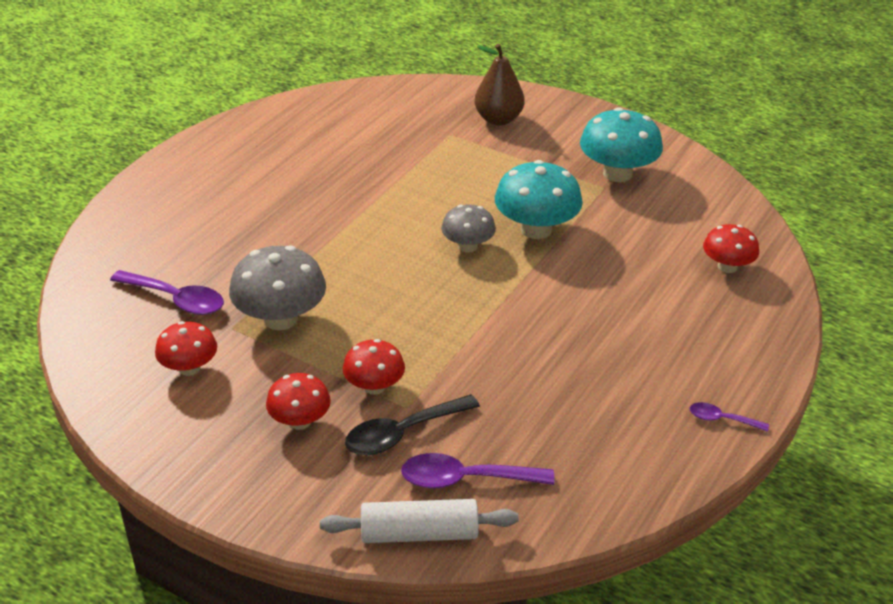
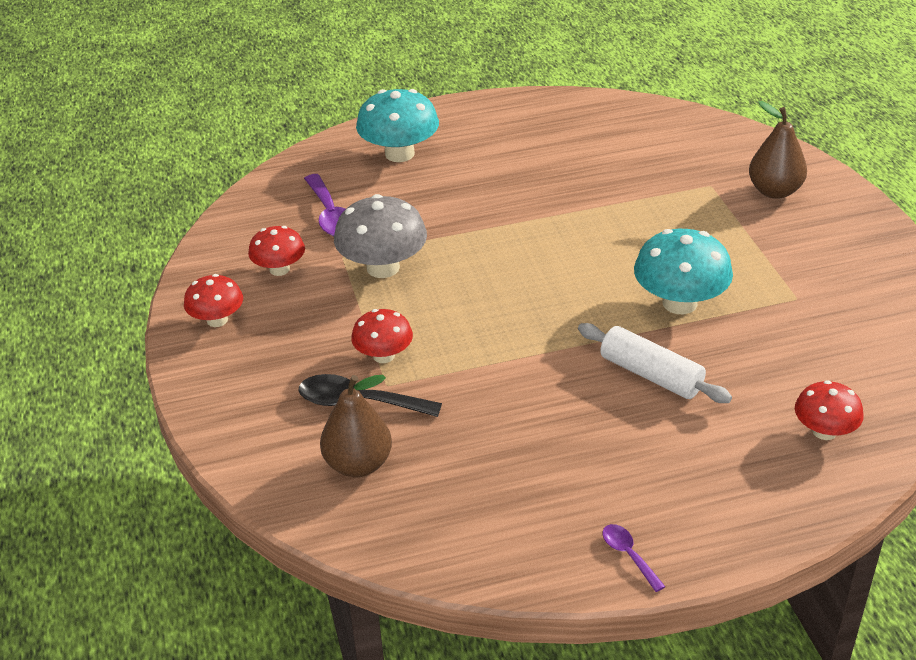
camera: 45 degrees right, 0 degrees up
red mushroom [266,373,331,430] -> red mushroom moved to [184,274,243,327]
white rolling pin [320,499,519,543] -> white rolling pin moved to [578,323,732,403]
purple spoon [401,453,554,489] -> brown pear [320,375,392,477]
grey mushroom [441,204,496,252] -> none
turquoise mushroom [580,107,663,182] -> turquoise mushroom moved to [356,89,439,162]

